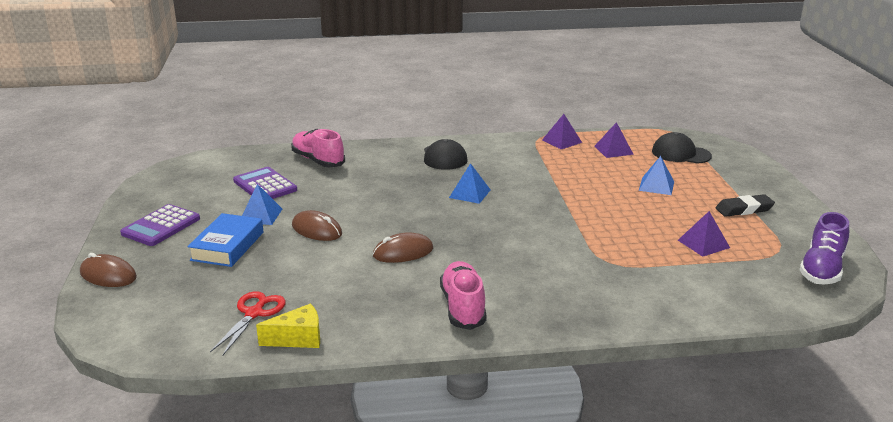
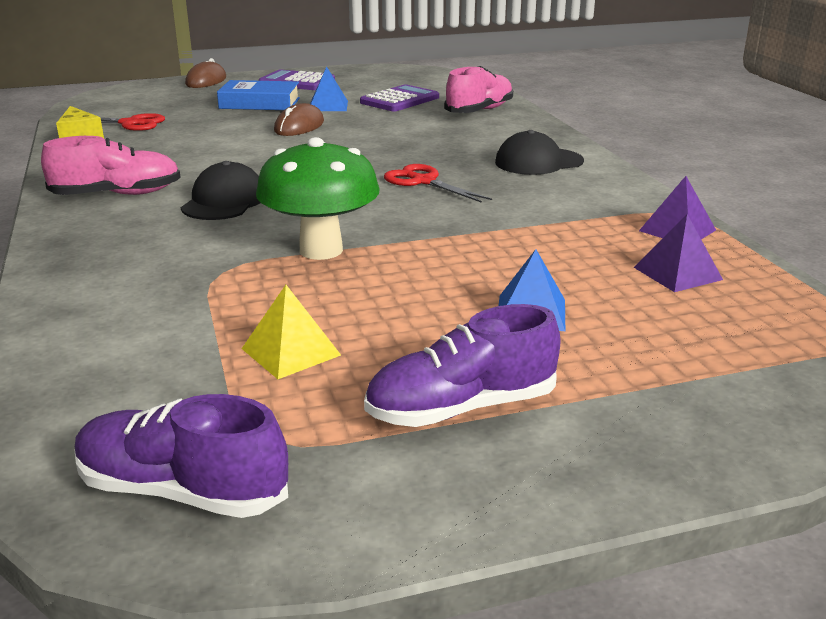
camera: 80 degrees right, 0 degrees up
brown mouse [373,232,433,263] -> none
blue pyramid [449,163,491,204] -> red scissors [384,164,492,203]
black cap [652,132,712,164] -> black cap moved to [181,161,260,220]
purple pyramid [678,211,730,257] -> yellow pyramid [241,285,341,379]
black eraser [716,194,775,217] -> purple shoe [364,304,561,427]
none -> green mushroom [256,137,380,260]

